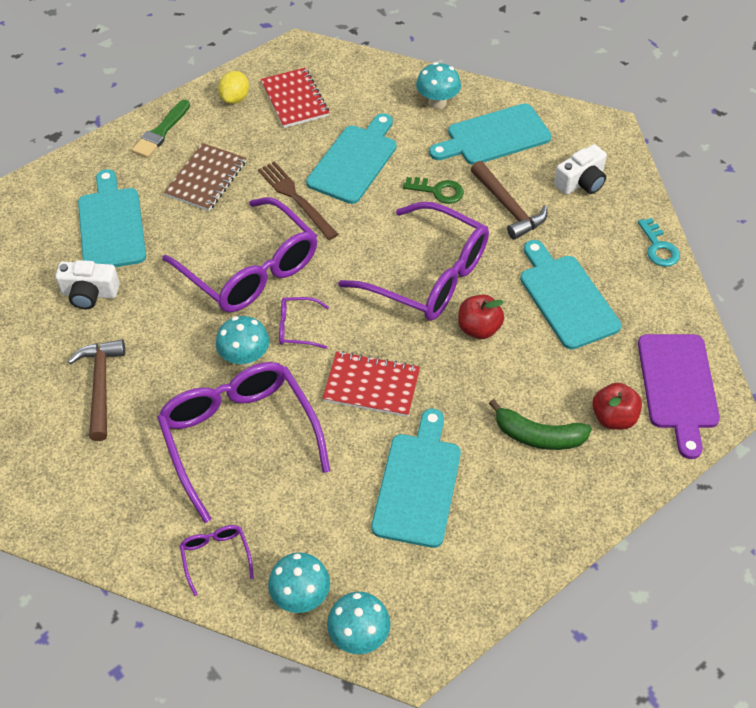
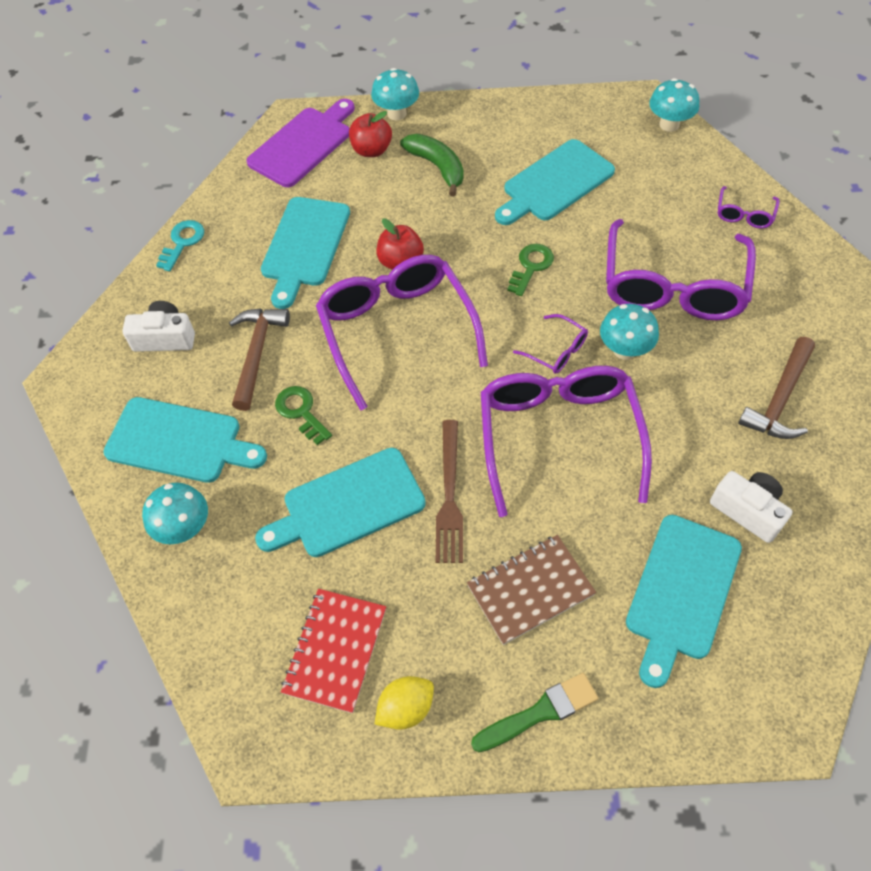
camera: 140 degrees left, 5 degrees up
turquoise mushroom [268,552,330,613] -> turquoise mushroom moved to [371,68,419,120]
red notebook [322,351,420,417] -> green key [507,244,554,296]

